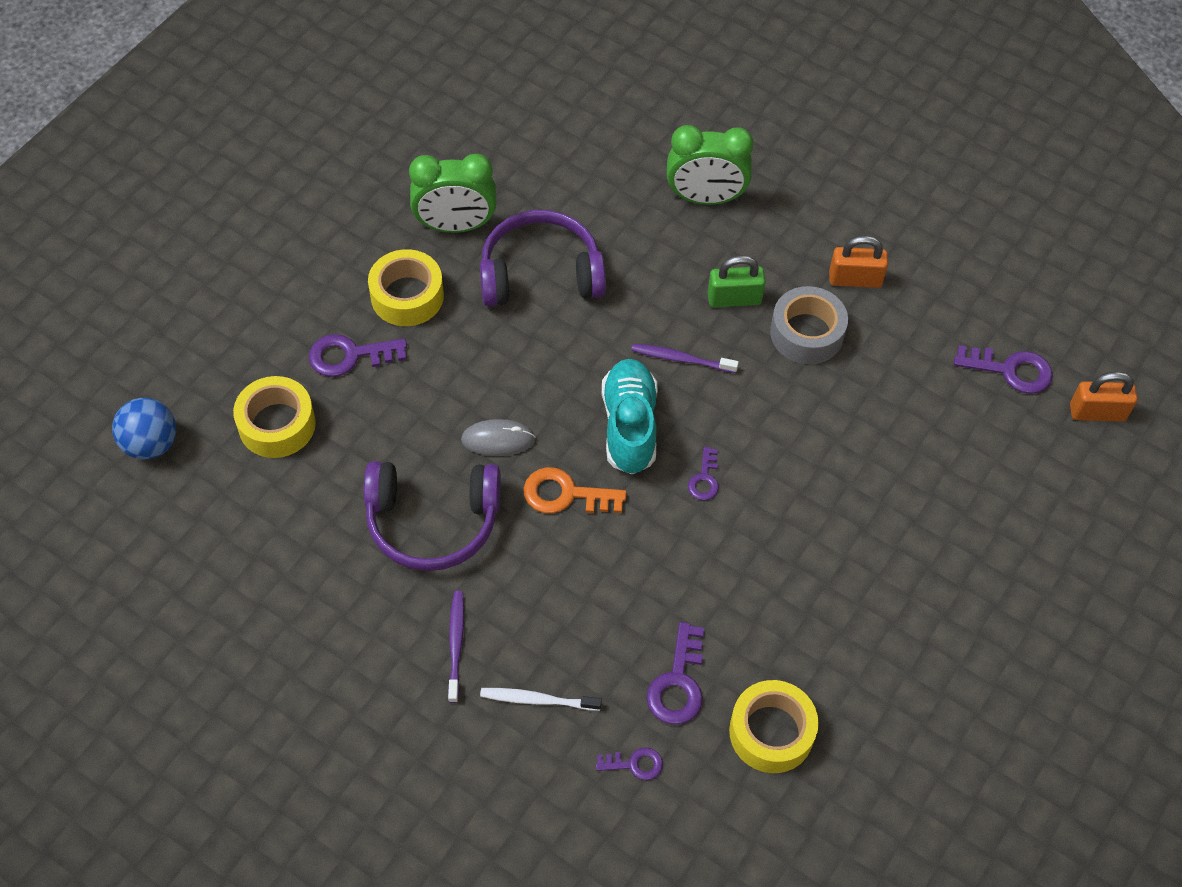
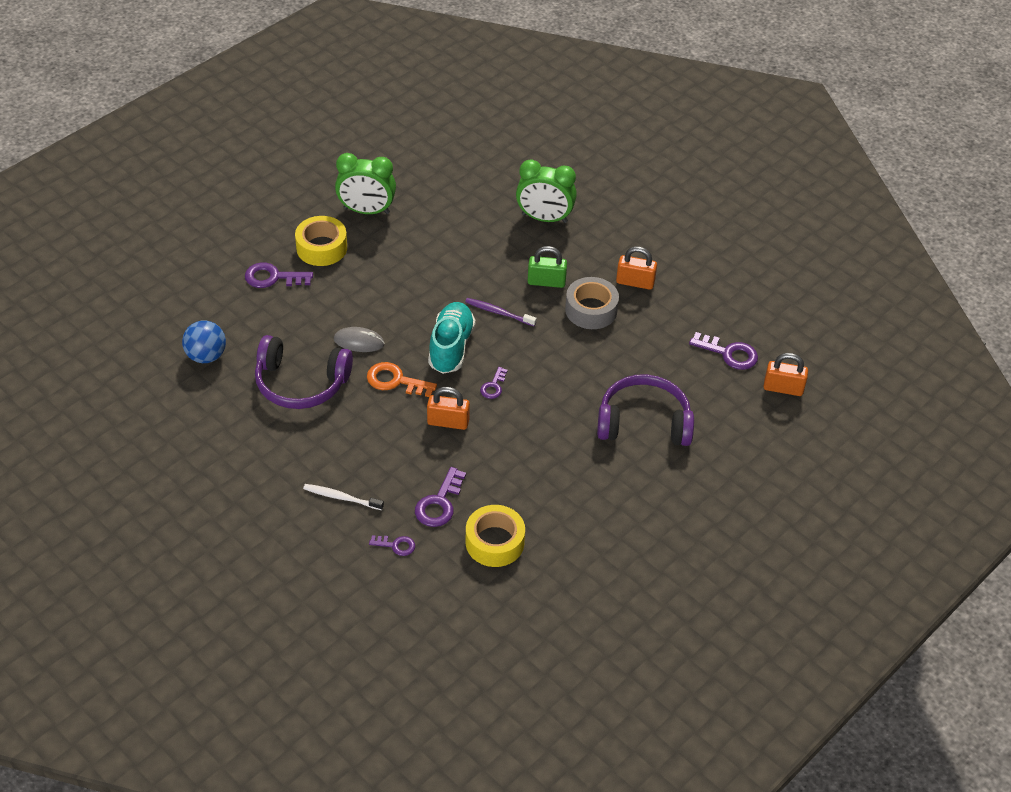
camera: 10 degrees right, 10 degrees down
blue ball [112,398,176,459] -> blue ball moved to [182,321,226,363]
yellow tape [233,376,316,458] -> none
purple toothbrush [448,591,464,703] -> none
purple headphones [480,210,606,306] -> purple headphones moved to [597,374,694,446]
none -> orange padlock [427,387,470,430]

